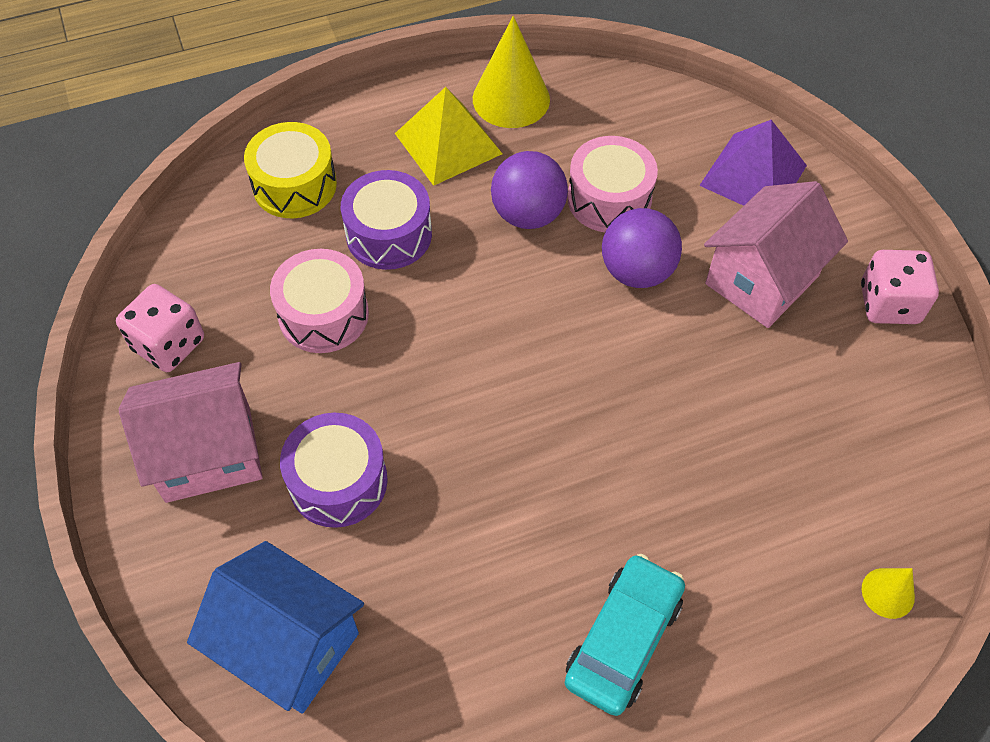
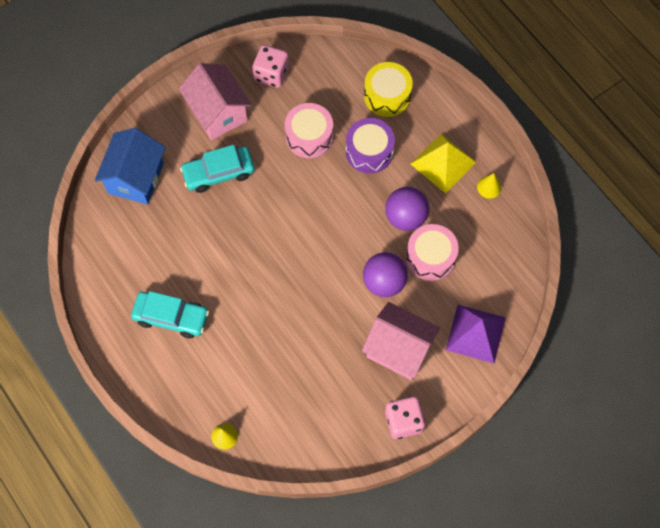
camera: 75 degrees right, 10 degrees up
purple drum [280,413,388,528] -> turquoise car [180,145,255,193]
yellow cone [473,16,550,128] -> yellow cone [477,173,502,199], size x0.51

